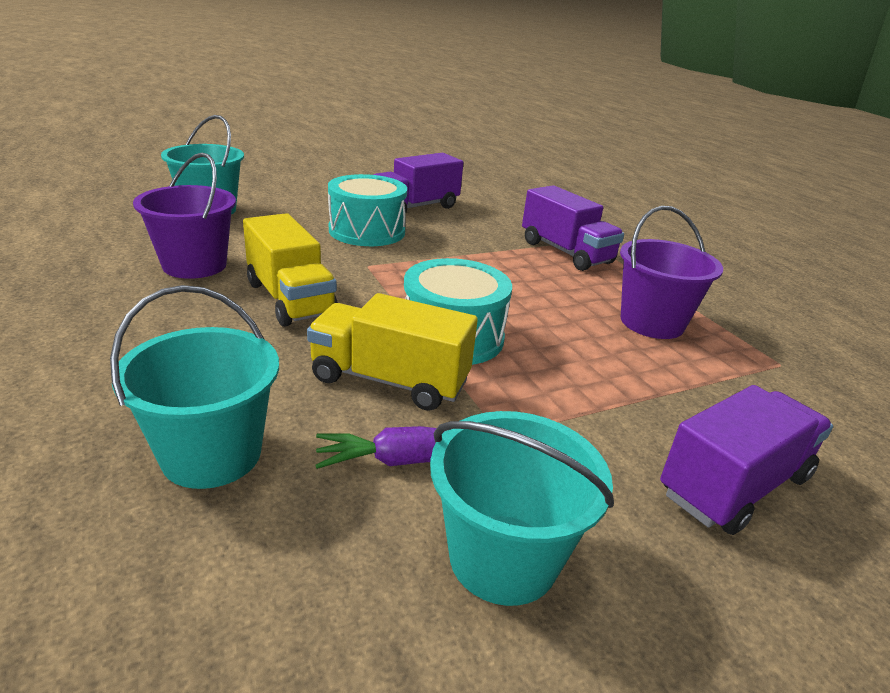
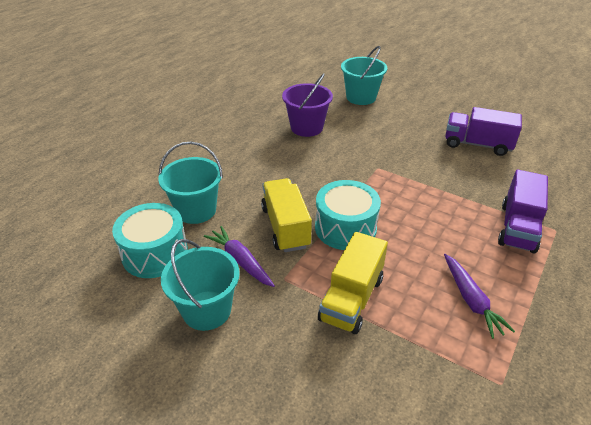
camera: 60 degrees right, 10 degrees up
yellow truck [243,213,338,327] -> yellow truck moved to [318,232,388,334]
turquoise drum [328,174,407,246] -> turquoise drum moved to [112,203,188,278]
purple bucket [620,206,723,339] -> purple carrot [444,254,515,339]
purple truck [660,385,833,535] -> none

